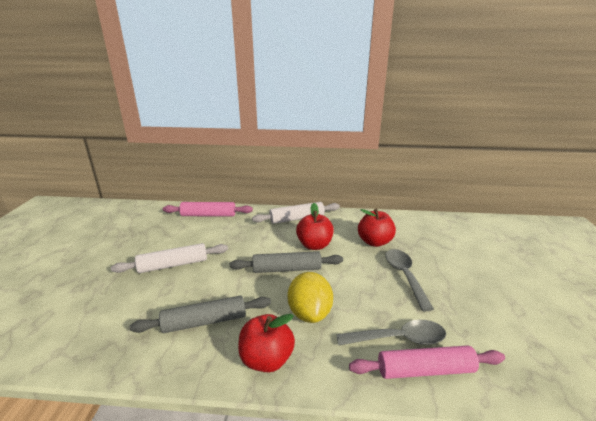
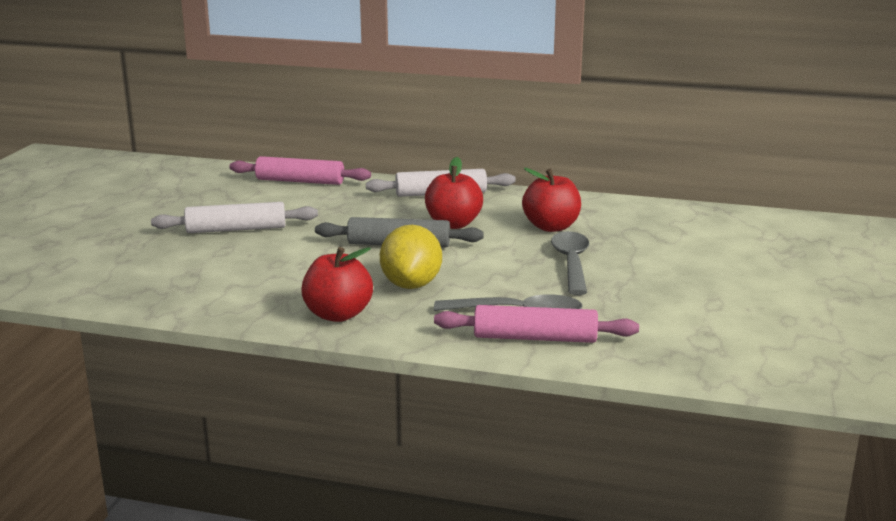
camera: 10 degrees right, 5 degrees down
grey rolling pin [130,296,271,333] -> none

